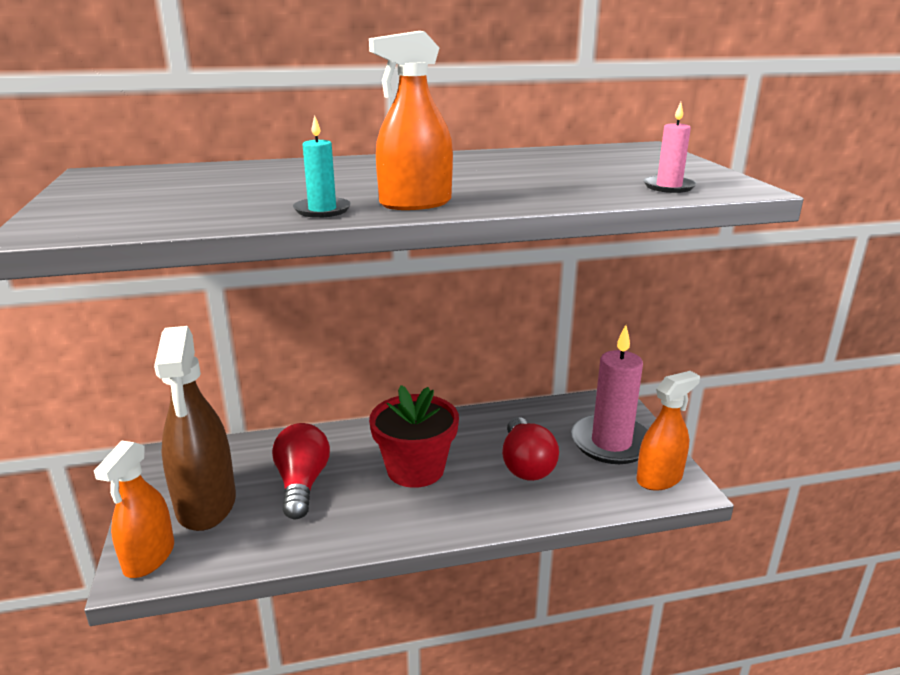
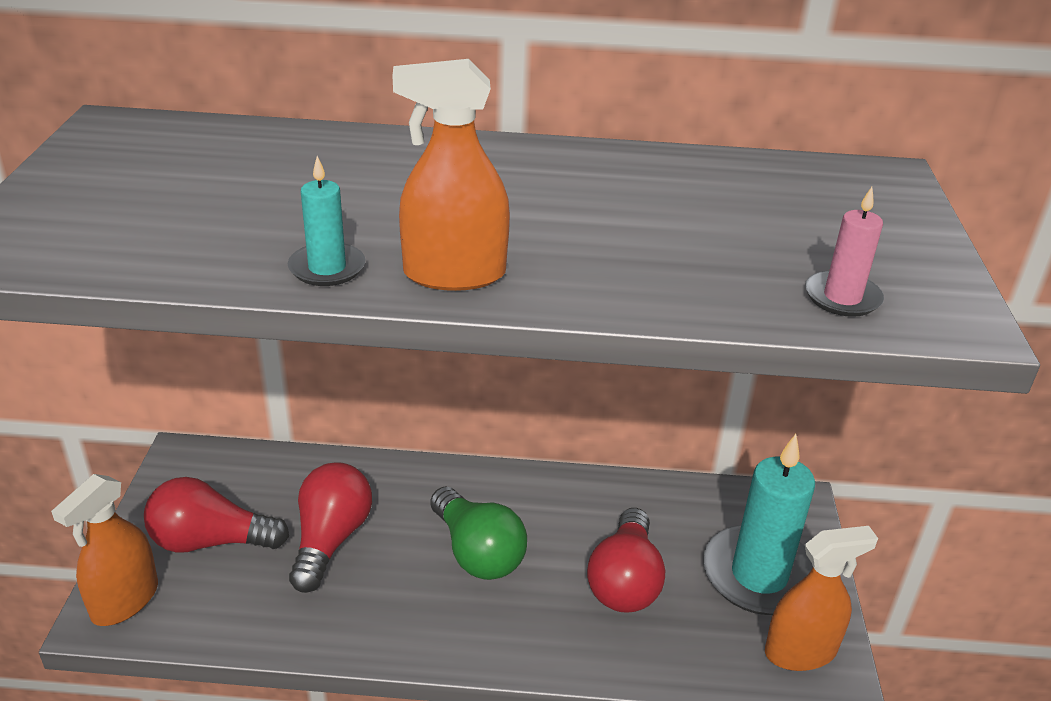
camera: 15 degrees right, 10 degrees up
brown spray bottle [154,326,236,531] -> red light bulb [144,477,289,553]
red flower pot [369,385,459,488] -> green light bulb [430,487,527,580]
pink candle [571,325,648,464] -> turquoise candle [703,434,815,615]

